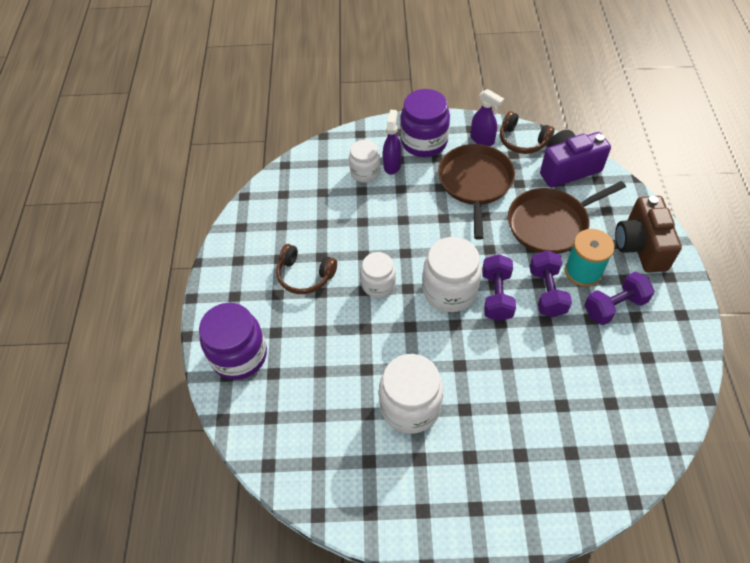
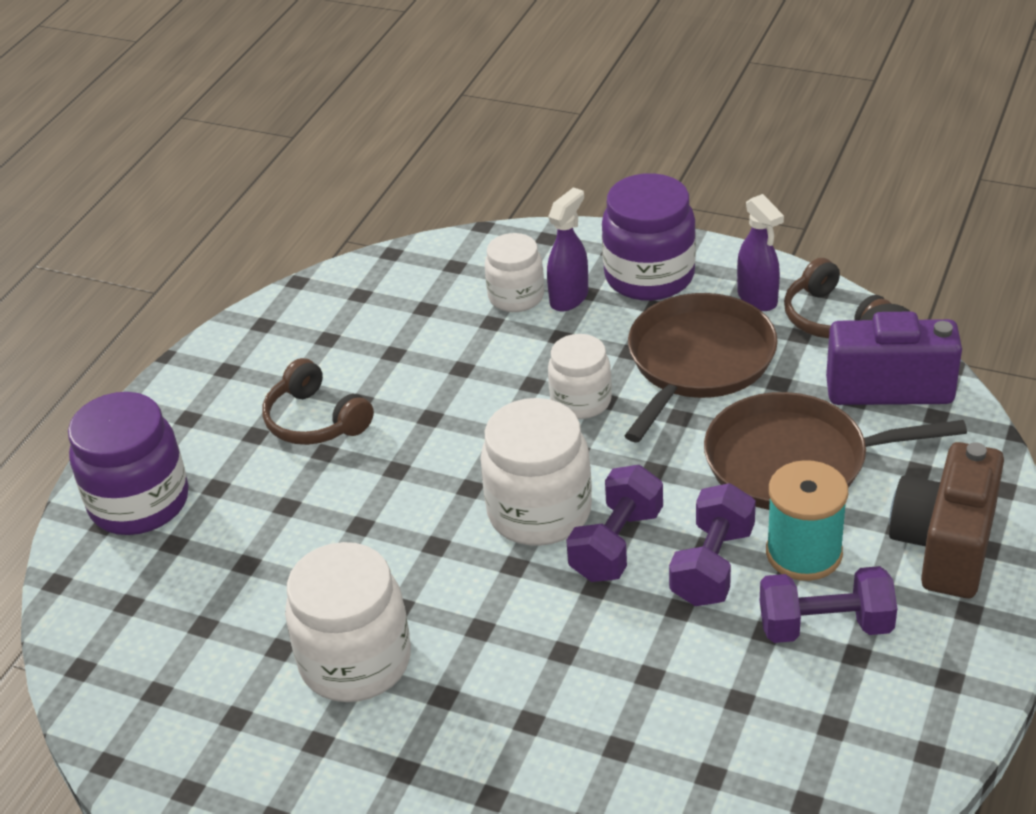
camera: 25 degrees right, 15 degrees down
white jar [360,252,396,298] -> white jar moved to [548,334,612,419]

